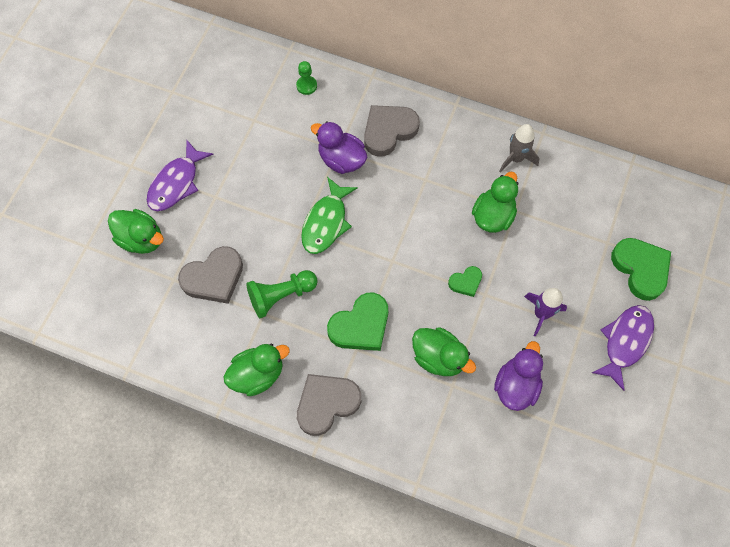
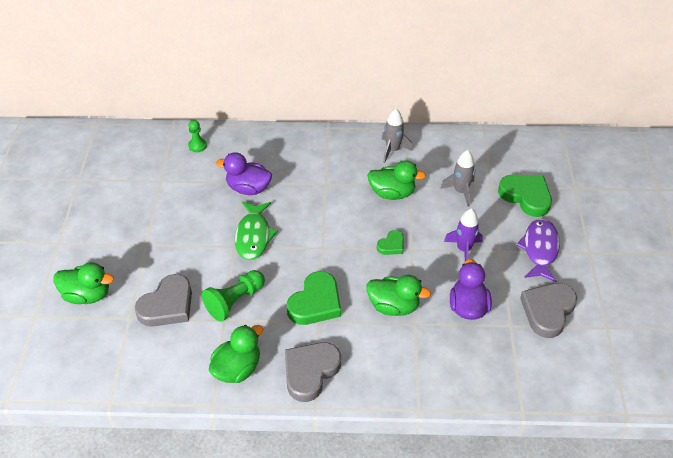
camera: 20 degrees left, 20 degrees down
purple fish [147,140,214,211] -> none
grey heart [364,105,420,157] -> grey heart moved to [520,283,577,338]
green duck [472,172,518,233] -> green duck turned 90 degrees clockwise [367,160,426,200]
none -> grey rocket [440,150,475,206]

